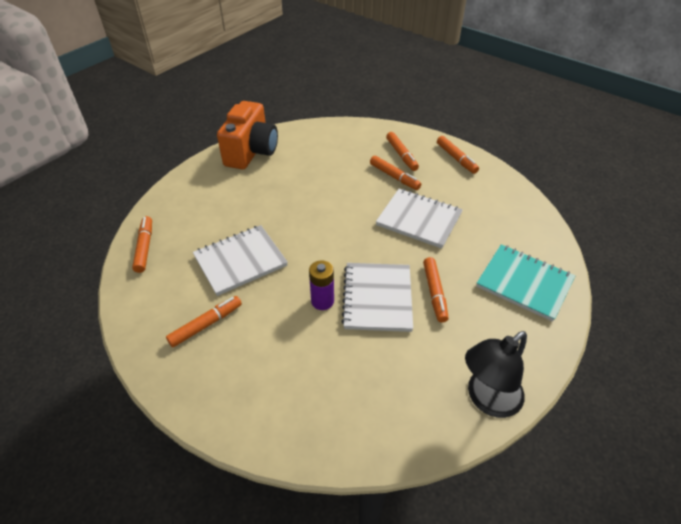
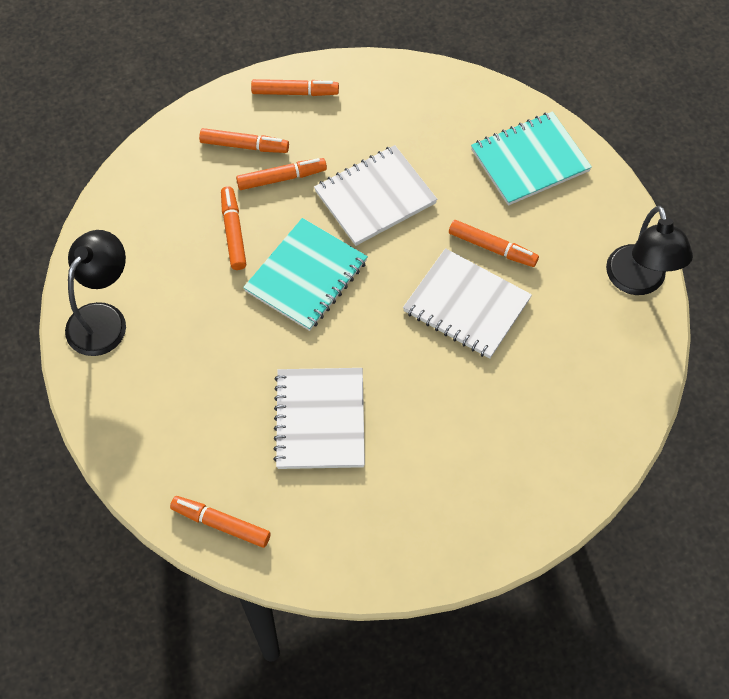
camera: 60 degrees left, 15 degrees up
orange marker [166,296,242,348] -> orange marker moved to [221,186,246,270]
orange camera [217,101,278,169] -> black lamp [65,230,126,356]
purple battery [309,260,334,310] -> none
none -> turquoise notebook [243,218,368,331]

